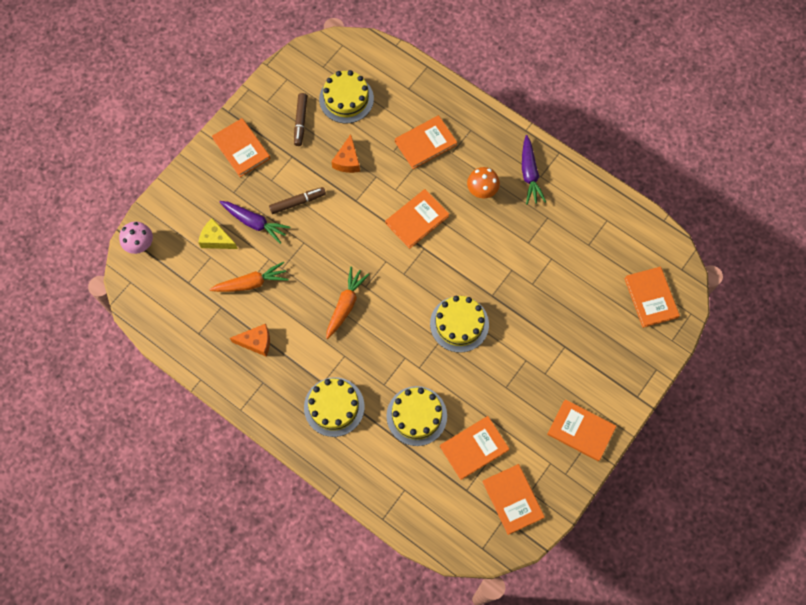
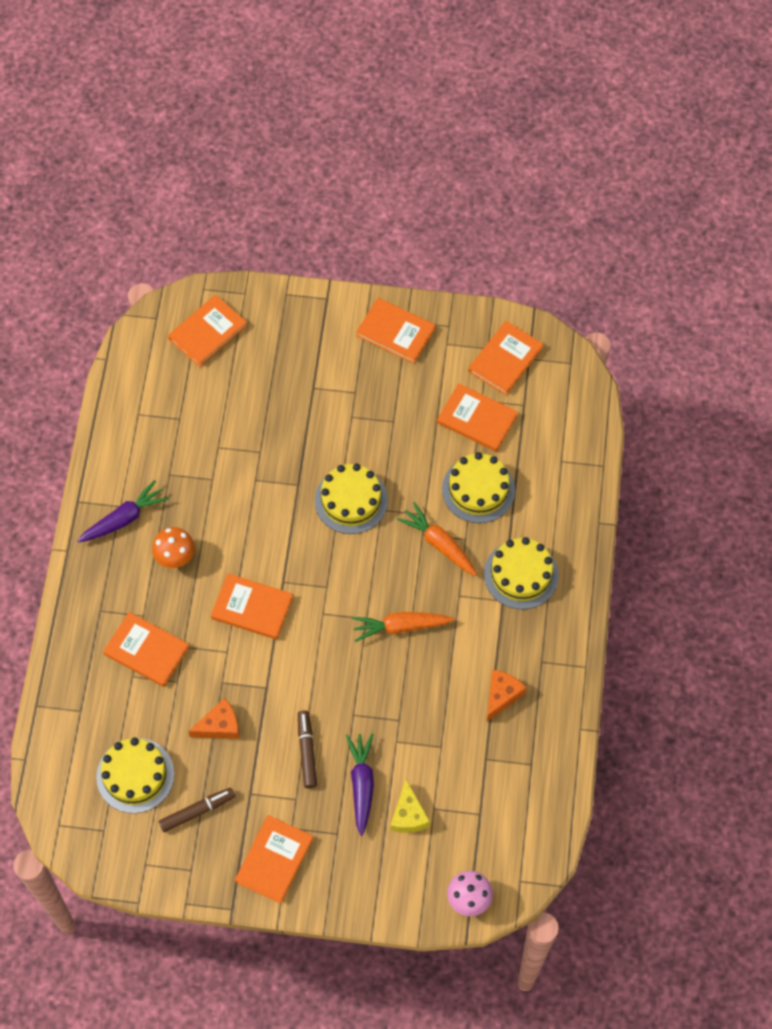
camera: 120 degrees left, 5 degrees down
orange carrot [209,262,289,292] -> orange carrot moved to [397,502,477,576]
orange cheese [230,324,270,356] -> orange cheese turned 60 degrees clockwise [487,669,526,722]
brown marker [269,187,326,214] -> brown marker turned 45 degrees clockwise [298,710,317,788]
orange book [547,399,616,461] -> orange book turned 60 degrees counterclockwise [356,298,435,364]

